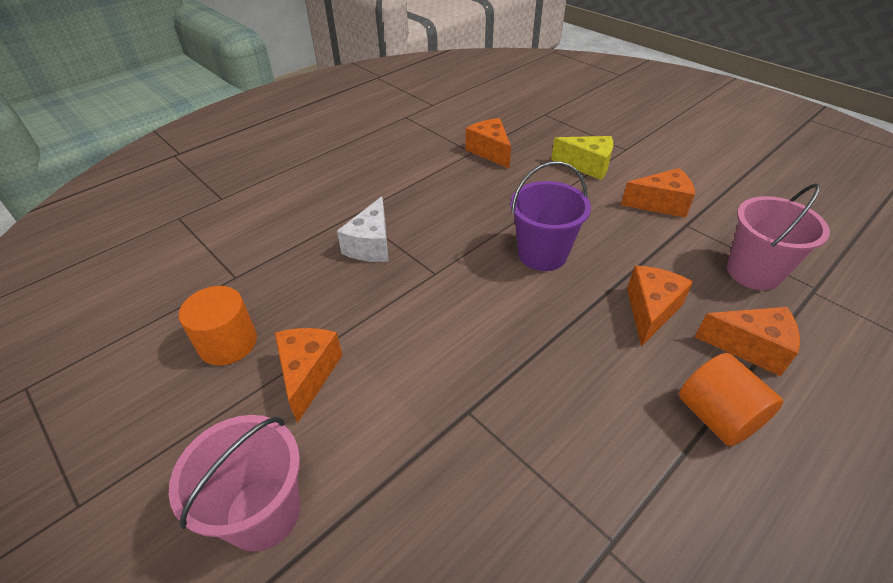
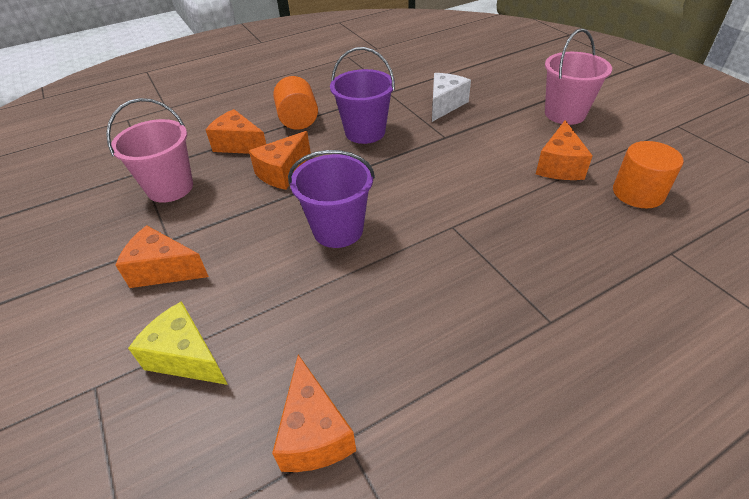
camera: 165 degrees left, 0 degrees up
white cheese [337,196,388,262] -> white cheese moved to [432,73,471,122]
none -> purple bucket [330,47,395,144]

